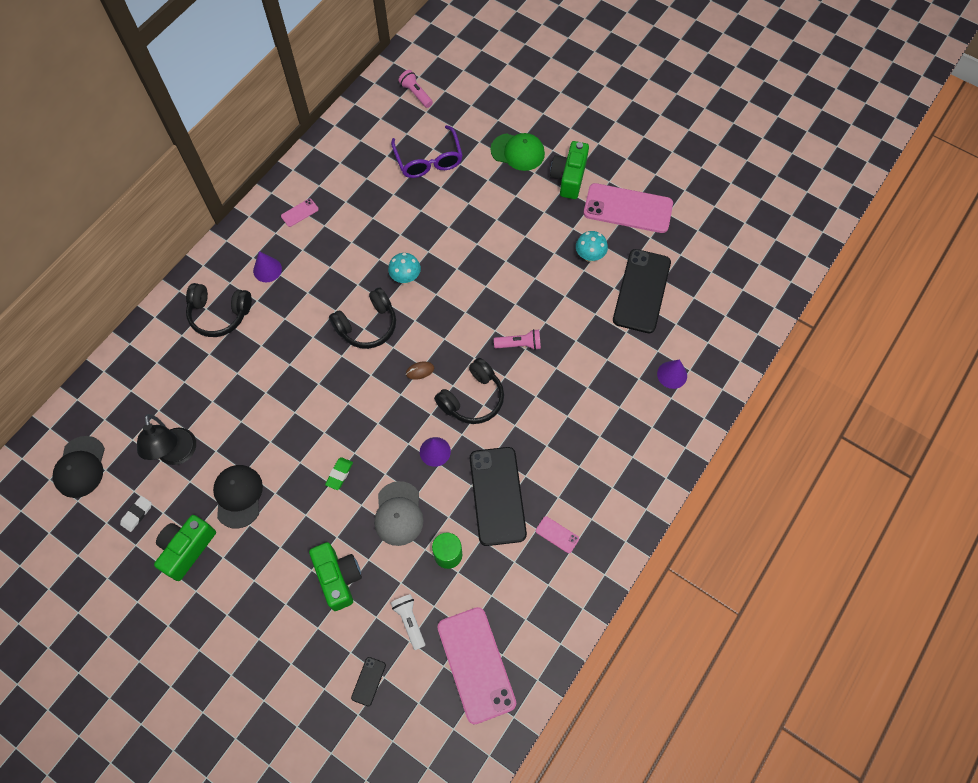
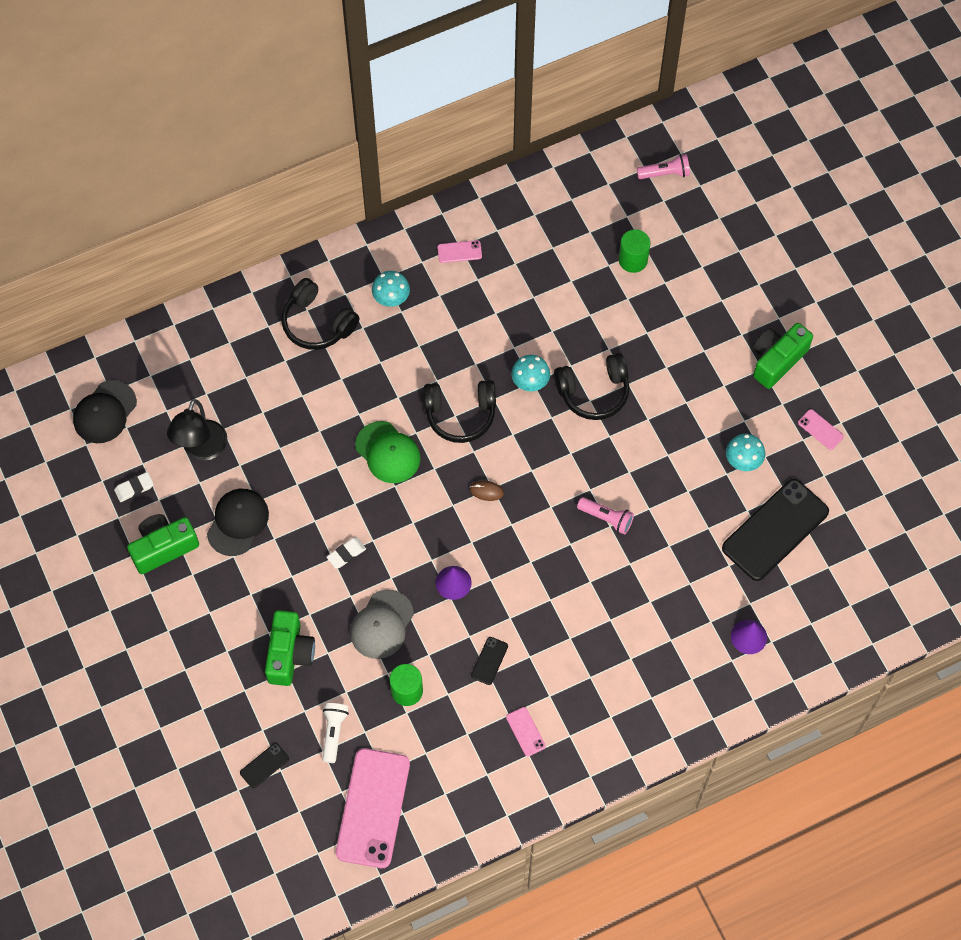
camera: 30 degrees right, 0 degrees up
purple cone [253,251,282,282] -> turquoise mushroom [372,271,410,307]
green eraser [325,457,353,490] -> white eraser [327,537,366,568]
purple glasses [391,125,463,178] -> green cylinder [619,229,651,273]
pink flashlight [398,70,433,108] -> pink flashlight turned 90 degrees clockwise [637,154,690,179]
black headphones [434,358,504,424] -> black headphones moved to [554,353,630,420]
black phone [470,447,527,546] -> black phone [471,637,508,685], size x0.42
green cap [490,133,545,171] -> green cap moved to [355,421,421,483]
pink phone [584,183,673,233] -> pink phone [798,409,844,450], size x0.42

